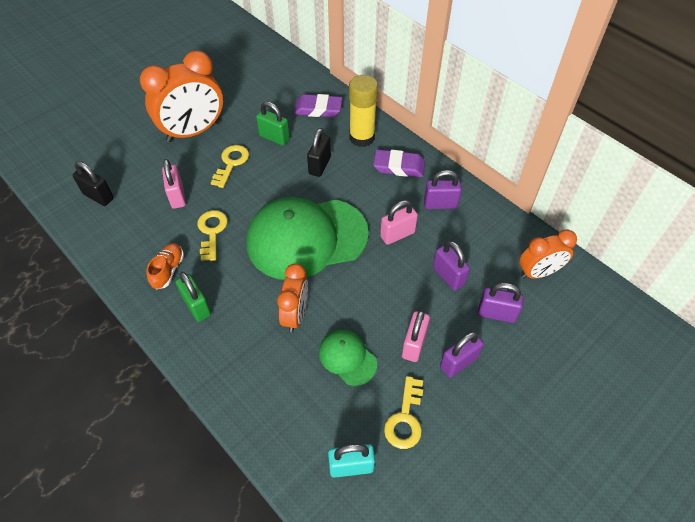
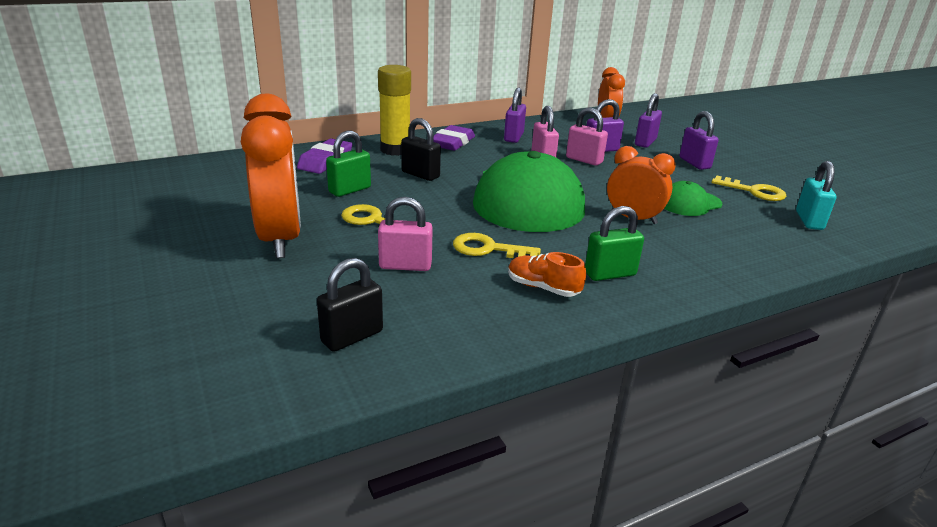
camera: 75 degrees left, 25 degrees down
pink padlock [402,310,430,362] -> pink padlock moved to [566,108,608,166]

